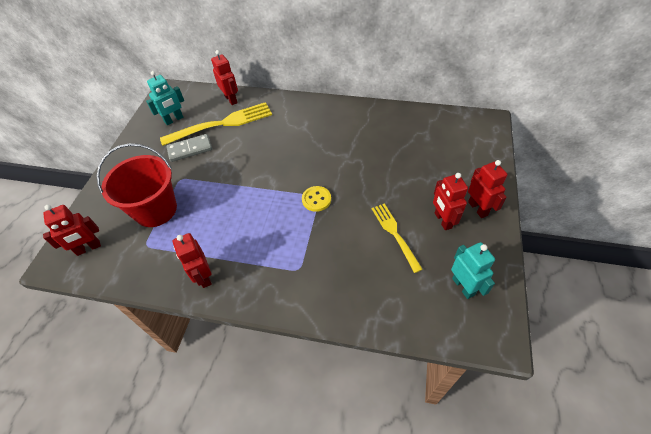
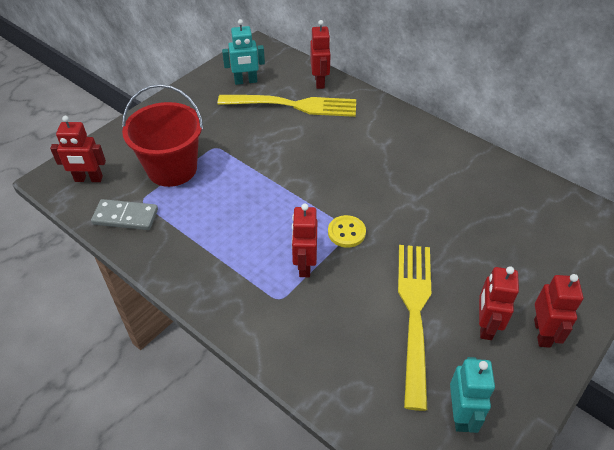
camera: 25 degrees right, 5 degrees down
grey domino [166,134,212,162] -> grey domino moved to [91,199,158,230]
red robot [172,233,212,288] -> red robot moved to [292,204,317,277]
yellow fork [372,203,423,273] -> yellow fork [398,245,431,411], size x1.65

